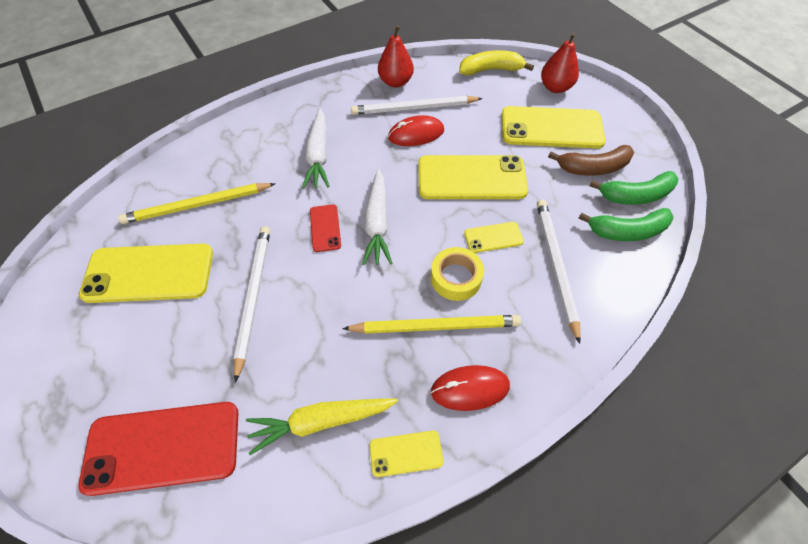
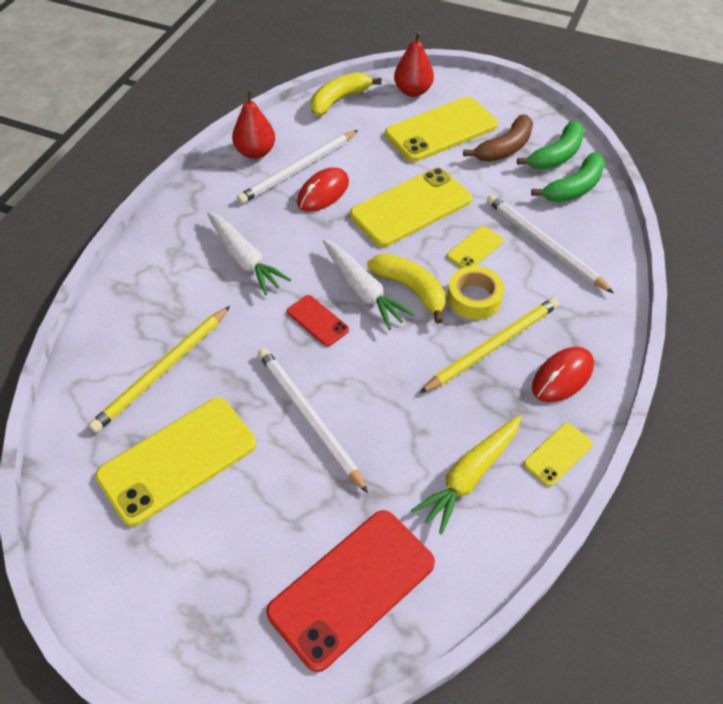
camera: 35 degrees left, 5 degrees down
none -> yellow banana [367,254,445,324]

